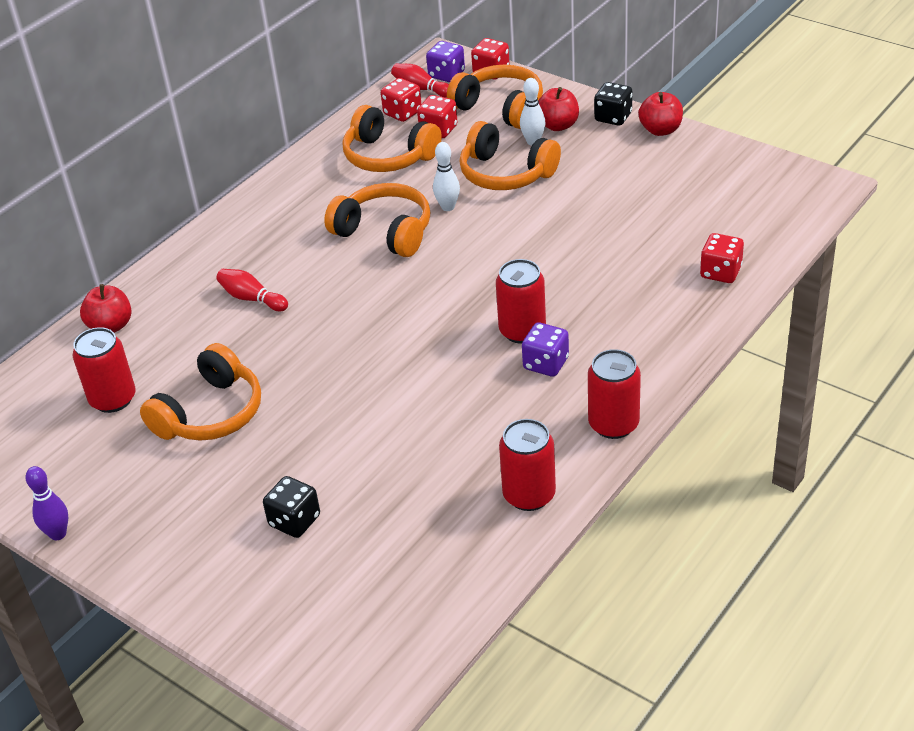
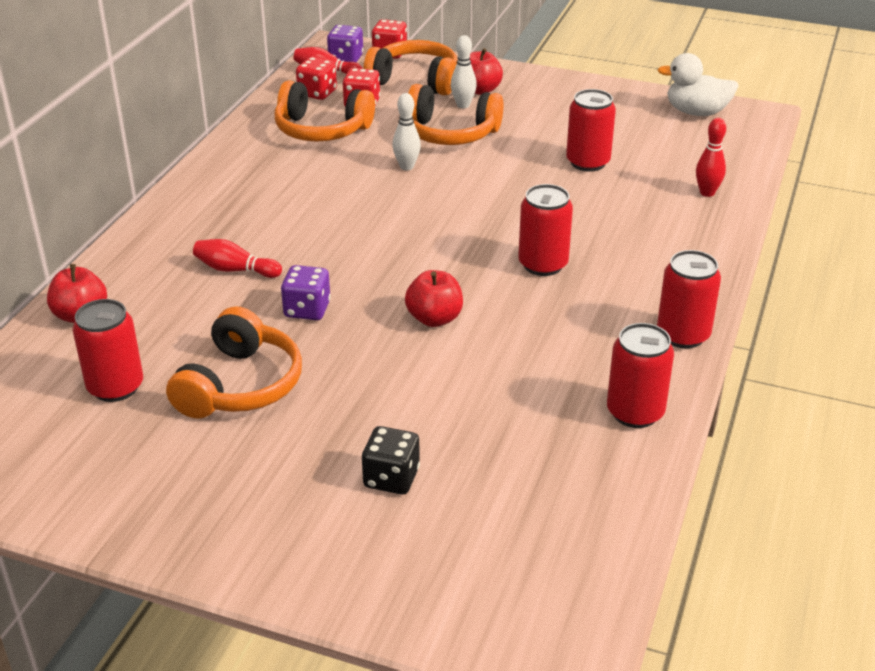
camera: 20 degrees left, 5 degrees down
purple bowling pin [26,466,68,540] -> none
orange headphones [324,183,430,257] -> none
purple dice [522,322,569,377] -> purple dice moved to [281,265,331,320]
black dice [594,82,632,126] -> none
red apple [638,92,683,136] -> red apple moved to [405,270,463,327]
red dice [700,233,744,283] -> red bowling pin [696,118,726,197]
none -> red can [566,89,616,172]
none -> white duck [658,53,739,116]

